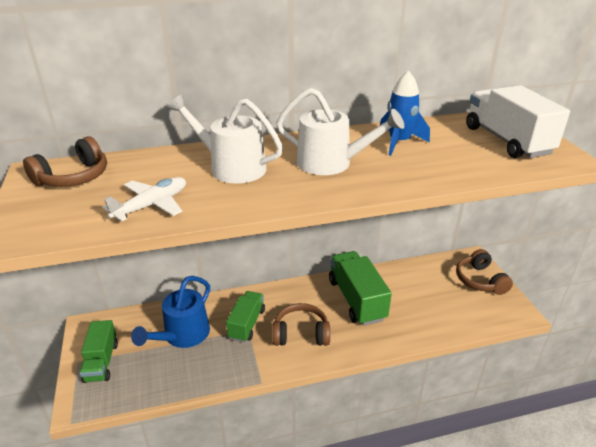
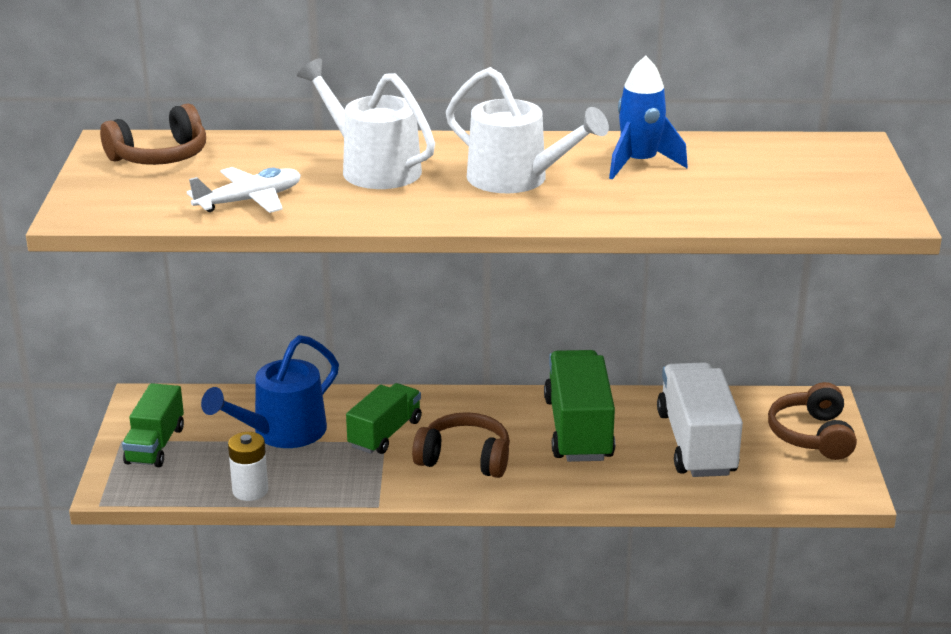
camera: 15 degrees right, 5 degrees down
white truck [466,85,570,158] -> white truck moved to [657,362,743,477]
none -> white battery [228,432,268,501]

